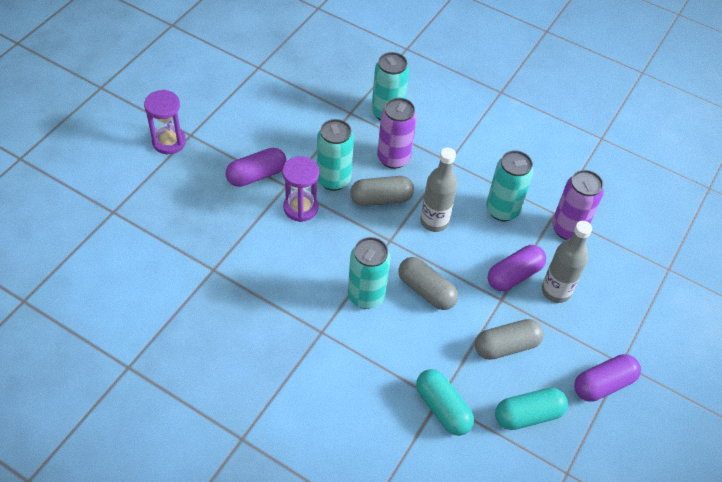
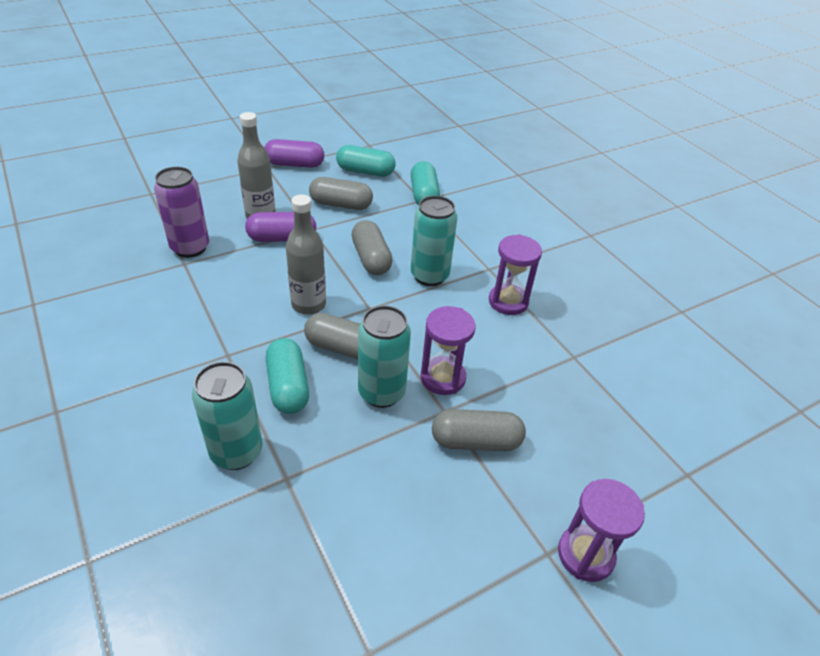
camera: 150 degrees left, 10 degrees down
purple capsule [225,148,287,187] -> grey capsule [432,409,526,451]
purple can [377,98,417,169] -> turquoise capsule [266,338,309,414]
turquoise can [486,150,533,221] -> none
none -> purple hourglass [489,234,542,315]

